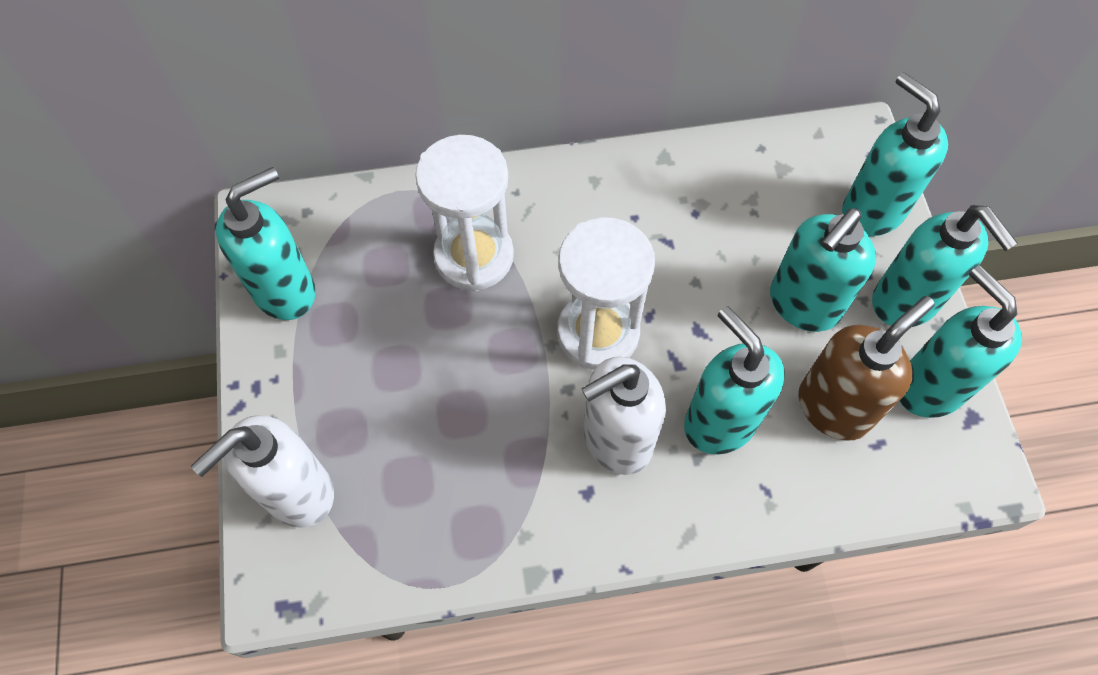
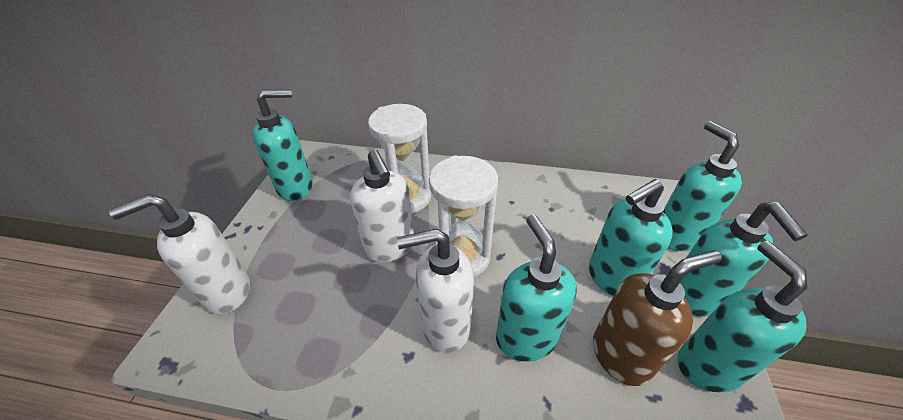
camera: 20 degrees right, 20 degrees down
none -> white soap dispenser [350,149,414,262]

